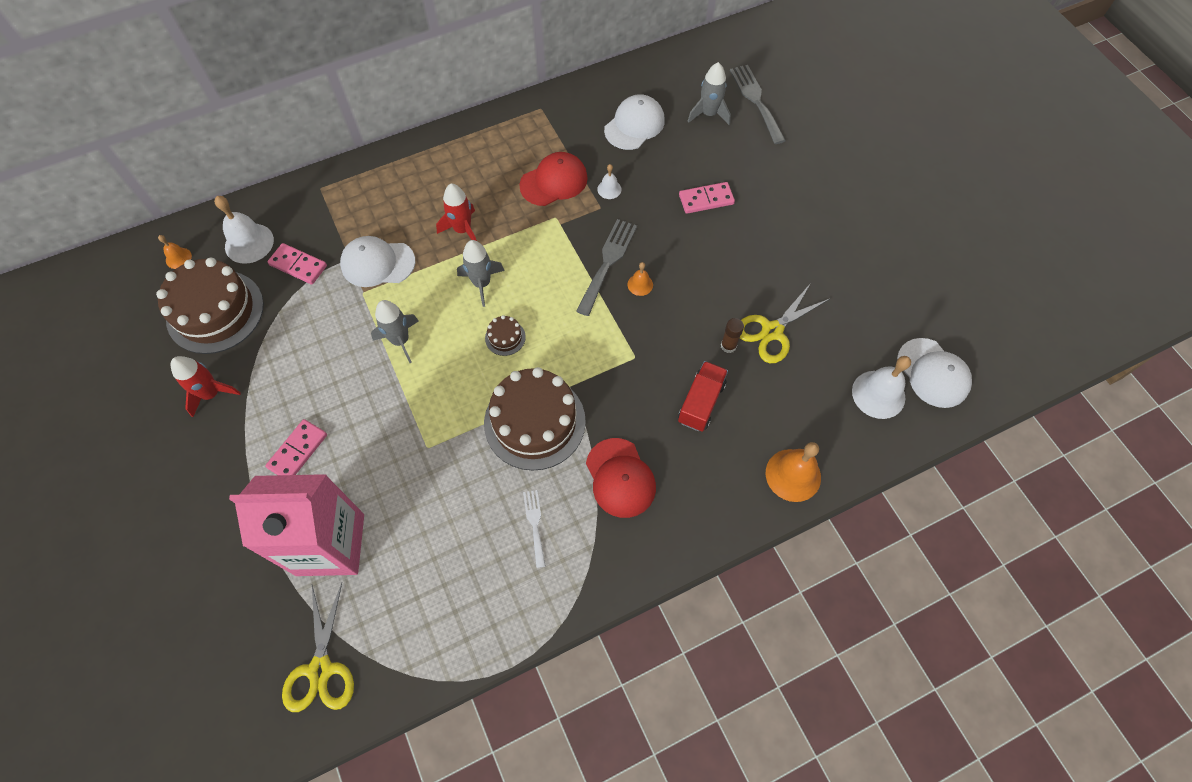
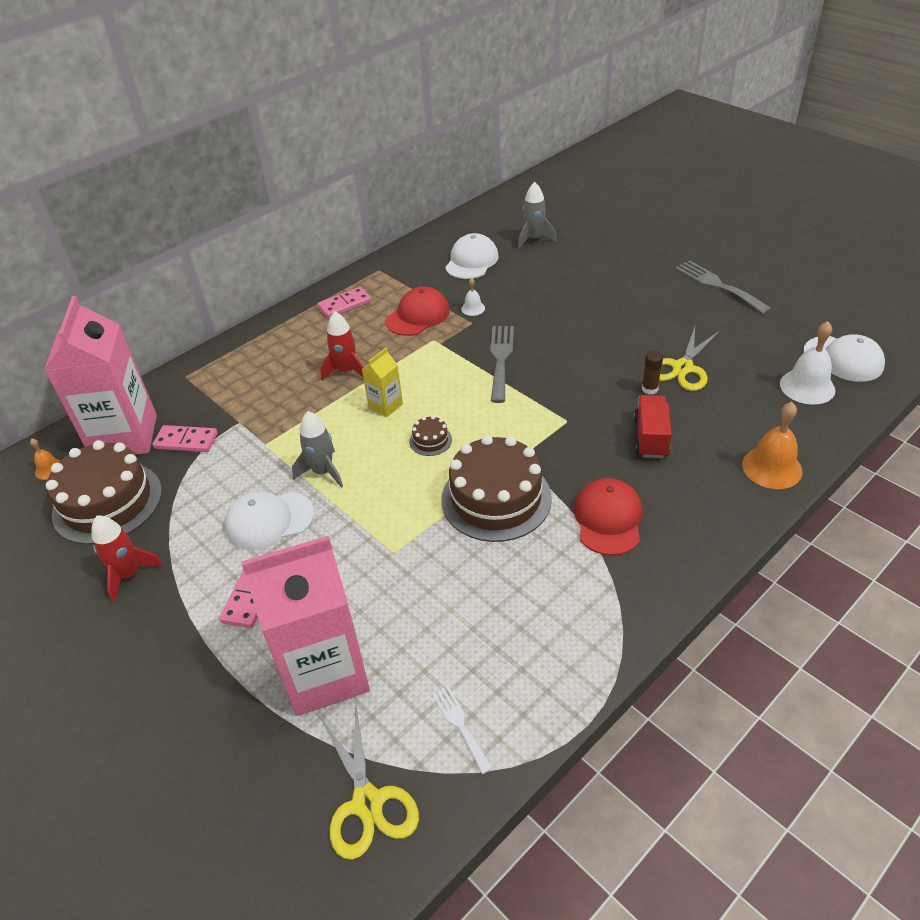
camera: 15 degrees left, 20 degrees down
white bell [214,196,274,264] -> pink carton [44,296,157,455]
white cap [340,236,415,287] -> white cap moved to [225,491,314,550]
grey rocket [457,240,505,307] -> yellow carton [362,348,403,417]
white fork [523,490,546,568] -> white fork moved to [432,685,493,774]
red cap [586,438,656,518] -> red cap turned 135 degrees counterclockwise [574,478,642,556]
orange bell [628,262,653,296] -> none
pink domino [679,182,735,214] -> pink domino moved to [318,287,372,318]
grey fork [730,65,786,144] -> grey fork moved to [675,260,772,314]

